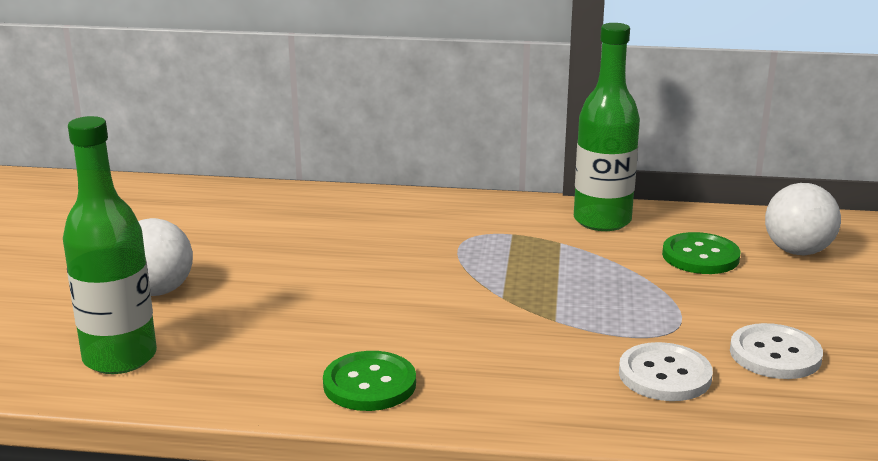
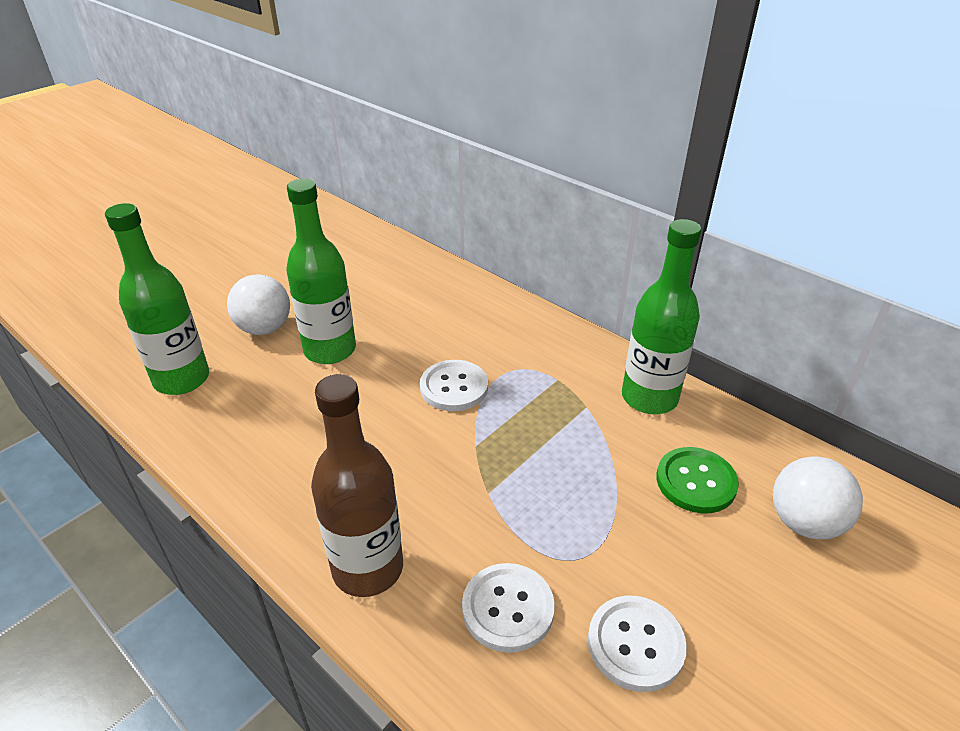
camera: 35 degrees right, 15 degrees up
green button [323,351,416,411] -> none
none -> green bottle [286,179,356,364]
none -> brown bottle [311,374,403,597]
none -> white button [420,360,488,411]

